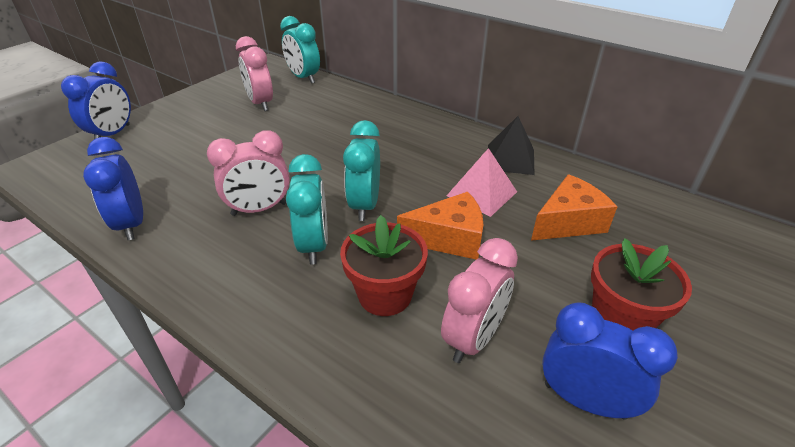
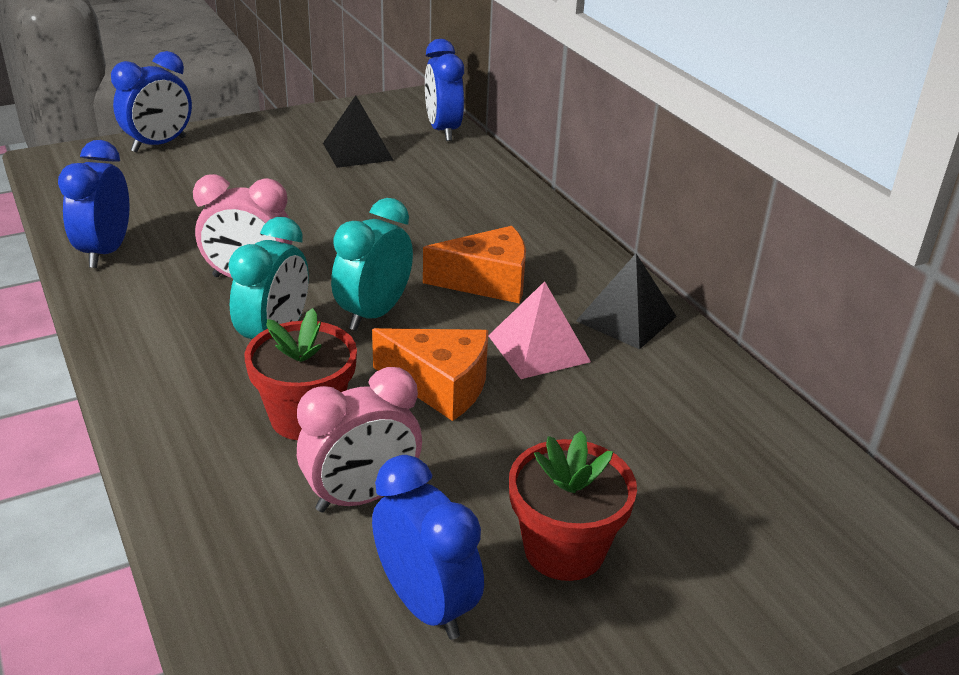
camera: 25 degrees right, 5 degrees down
pink clock [236,36,273,111] -> black pyramid [323,96,393,168]
turquoise clock [280,16,320,84] -> blue clock [425,39,464,141]
orange cheese [531,174,617,241] -> orange cheese moved to [423,226,526,303]

